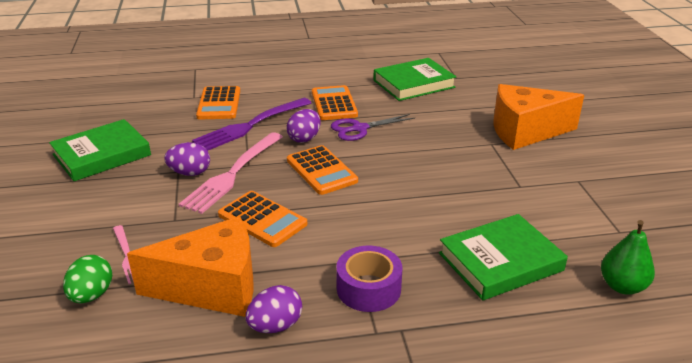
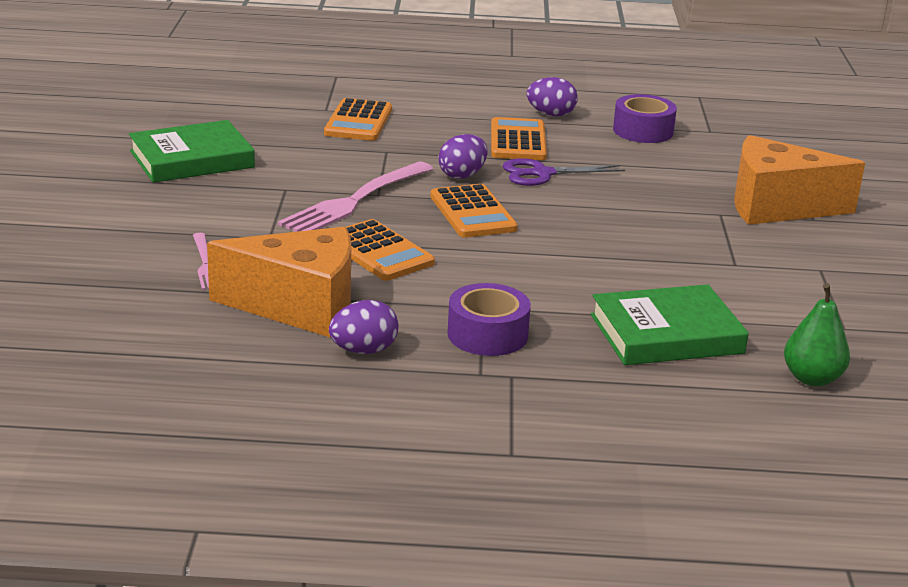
camera: 10 degrees right, 5 degrees down
green egg [63,255,112,303] -> none
purple egg [164,142,210,176] -> purple egg moved to [527,77,578,116]
purple fork [192,98,311,151] -> none
green book [373,58,457,101] -> purple tape [613,94,677,143]

